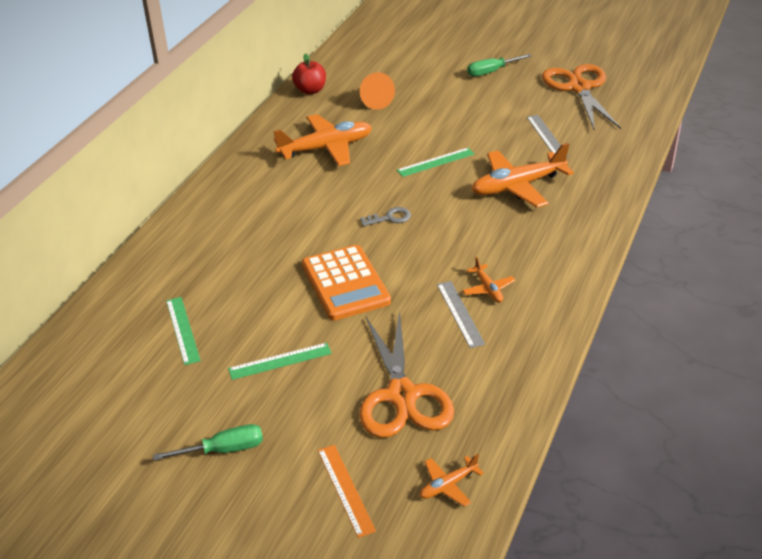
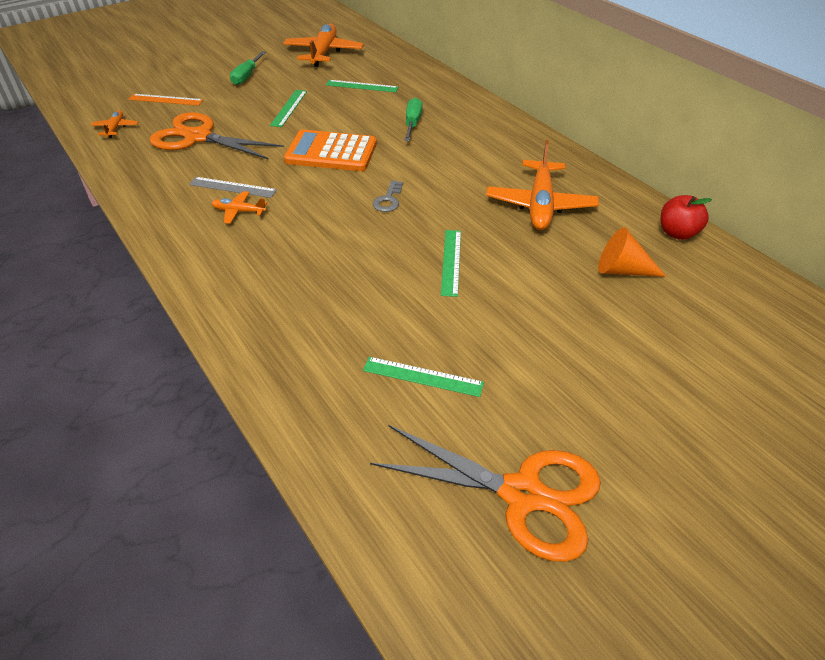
camera: 120 degrees right, 5 degrees up
green screwdriver [467,54,531,77] -> green screwdriver moved to [404,98,423,141]
orange plane [472,143,574,208] -> orange plane moved to [283,24,364,67]
grey ruler [527,115,569,157] -> green ruler [363,357,484,397]

